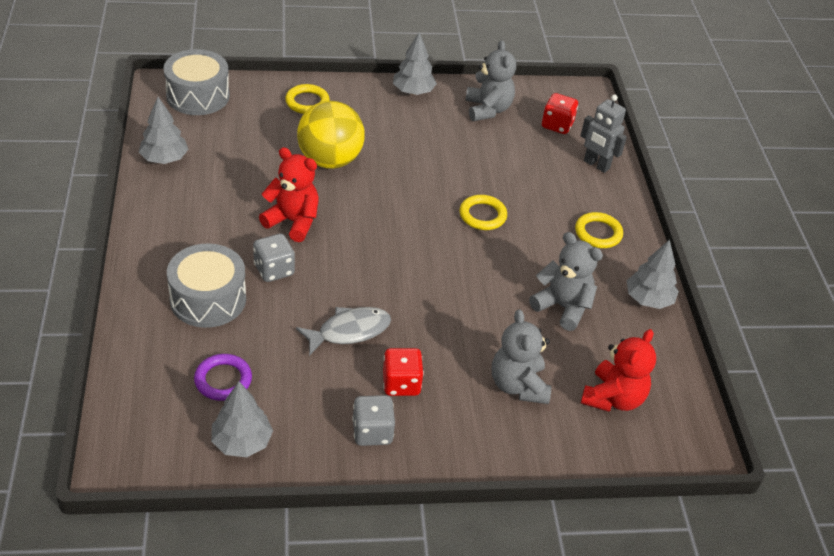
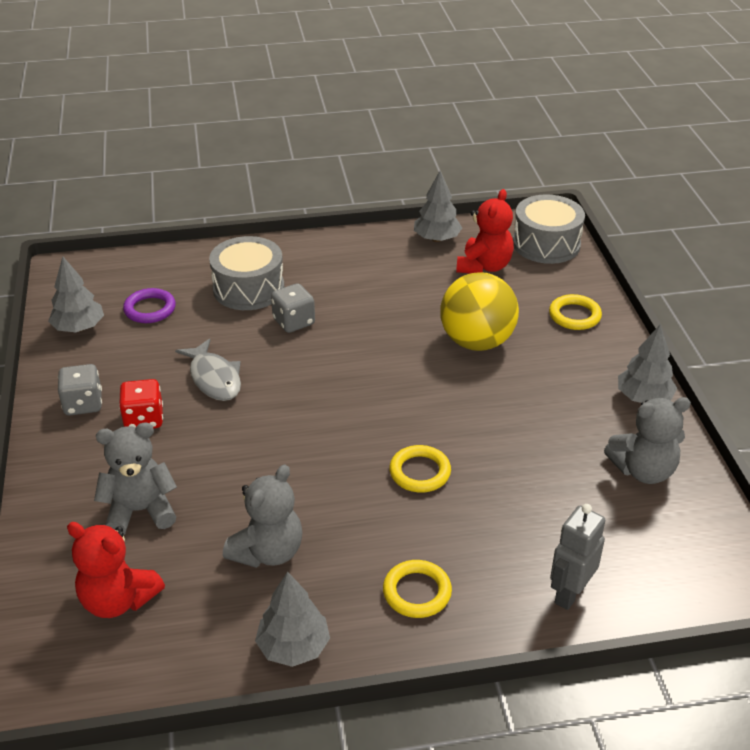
camera: 90 degrees right, 5 degrees down
red teddy bear [259,147,319,242] -> red teddy bear moved to [456,189,514,274]
red dice [542,93,578,134] -> none

